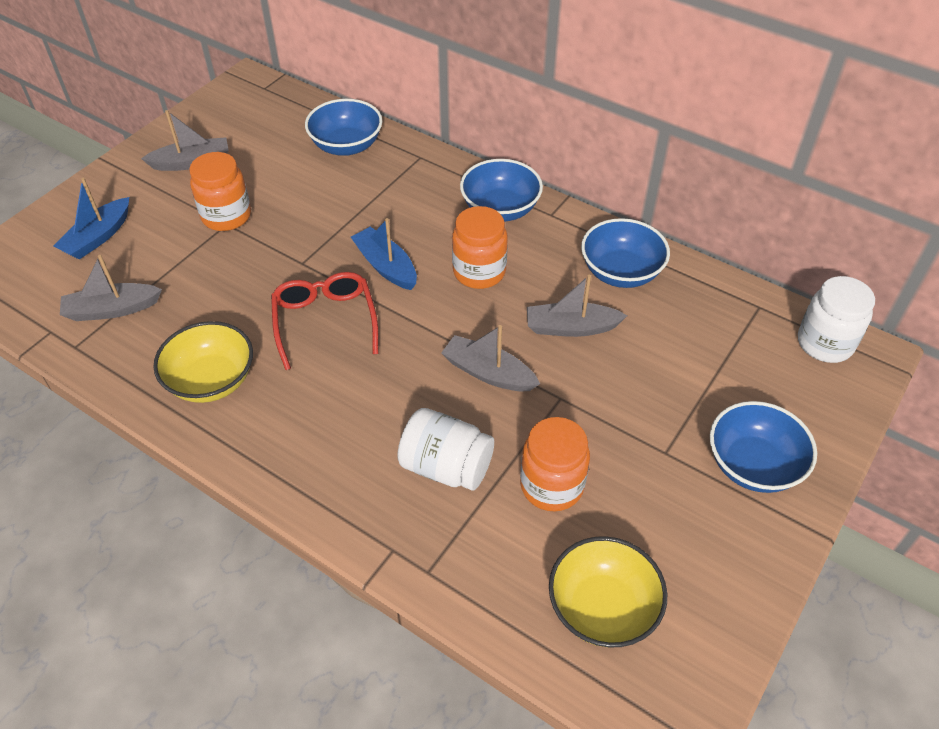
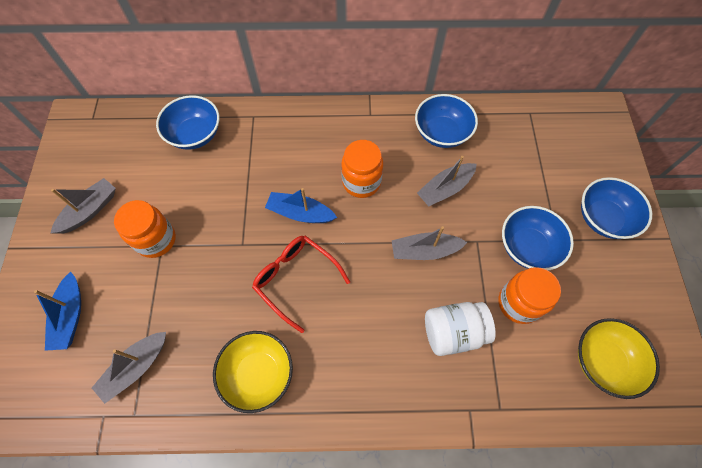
camera: 35 degrees left, 15 degrees up
blue bowl [460,159,543,221] -> blue bowl moved to [502,206,574,270]
white jar [798,276,875,363] -> none

